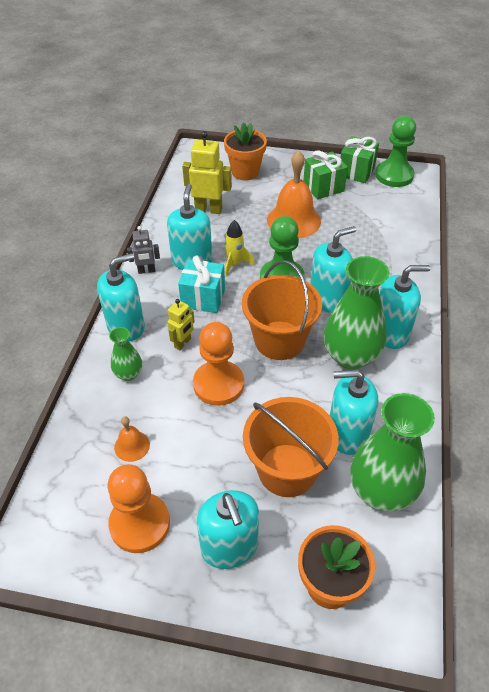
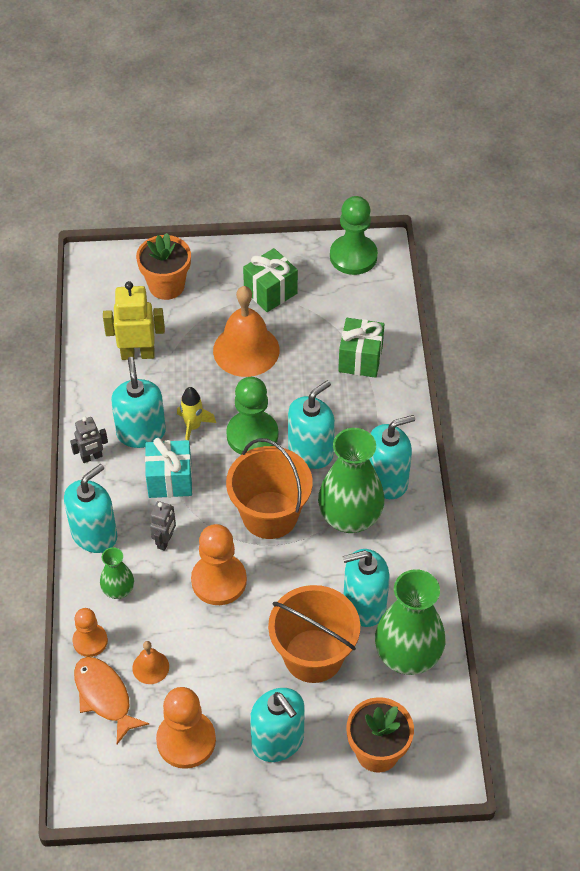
camera: 15 degrees left, 5 degrees up
yellow robot [167,299,195,350] -> grey robot [150,501,176,551]
green gift [340,136,379,183] -> green gift moved to [338,318,384,378]
none -> orange pawn [73,608,108,657]
none -> orange fish [74,657,149,744]

